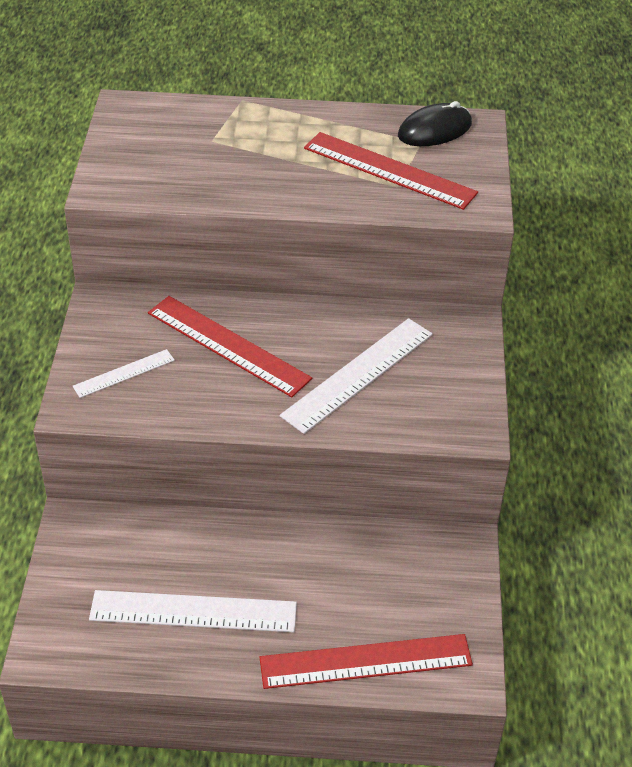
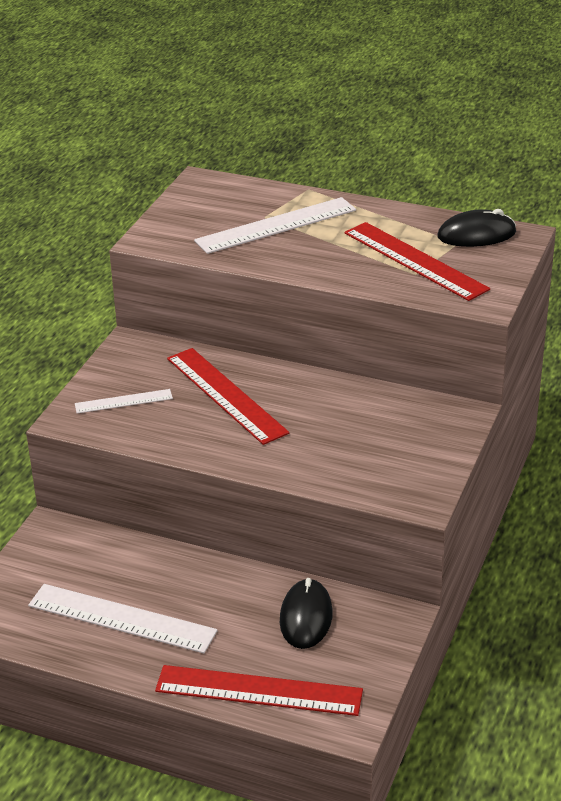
camera: 20 degrees right, 10 degrees down
white ruler [280,318,433,434] -> white ruler moved to [194,197,356,254]
none -> black mouse [280,578,333,649]

